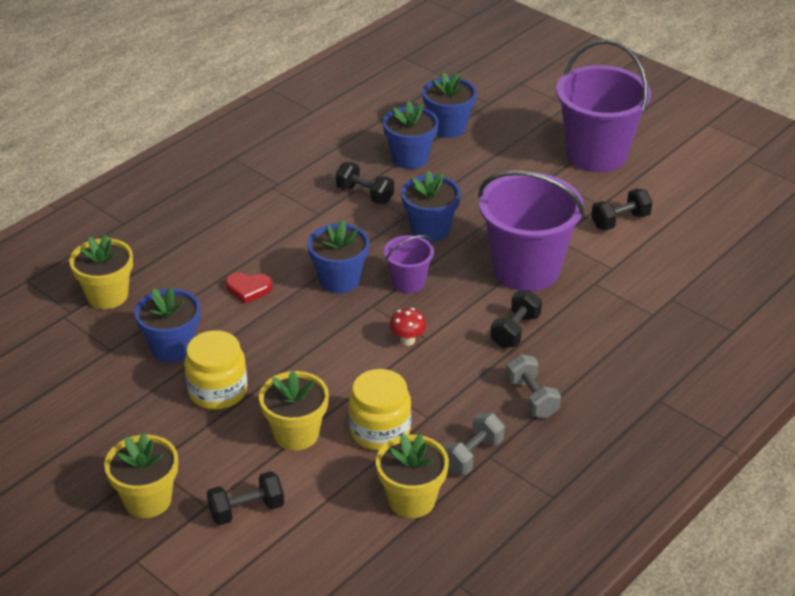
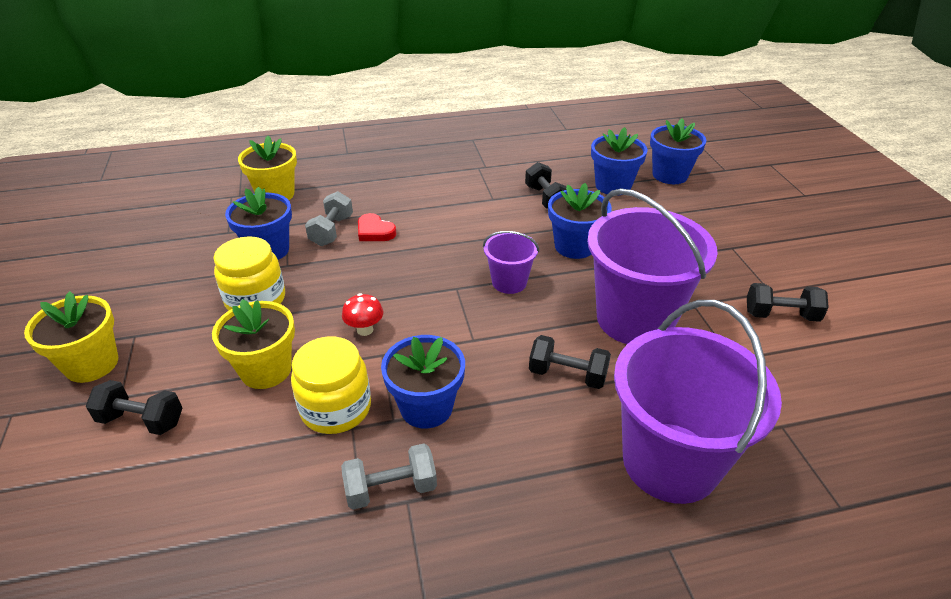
camera: 35 degrees right, 0 degrees up
blue flower pot [307,219,369,294] -> blue flower pot moved to [381,335,465,428]
yellow flower pot [376,434,449,518] -> none
red mushroom [389,308,426,346] -> red mushroom moved to [342,293,383,336]
black dumbbell [490,290,542,348] -> black dumbbell turned 45 degrees clockwise [529,335,611,389]
grey dumbbell [506,354,561,418] -> grey dumbbell moved to [305,191,353,246]
purple bucket [556,40,651,172] -> purple bucket moved to [614,300,782,504]

